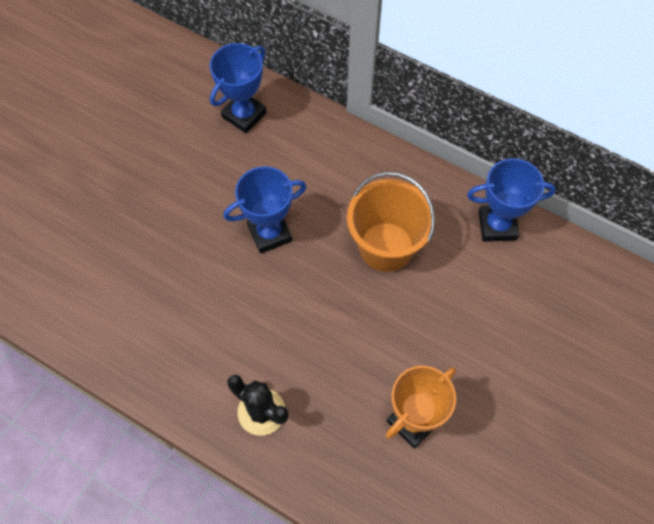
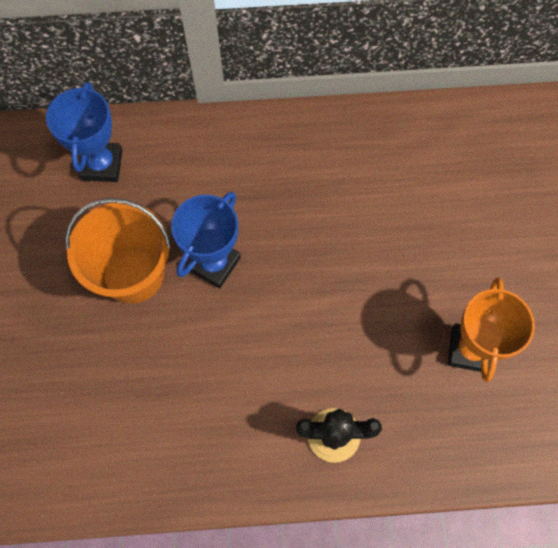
camera: 35 degrees left, 5 degrees up
orange bucket [347,171,435,272] -> orange bucket moved to [65,198,172,304]
blue trophy [467,158,556,242] -> none

